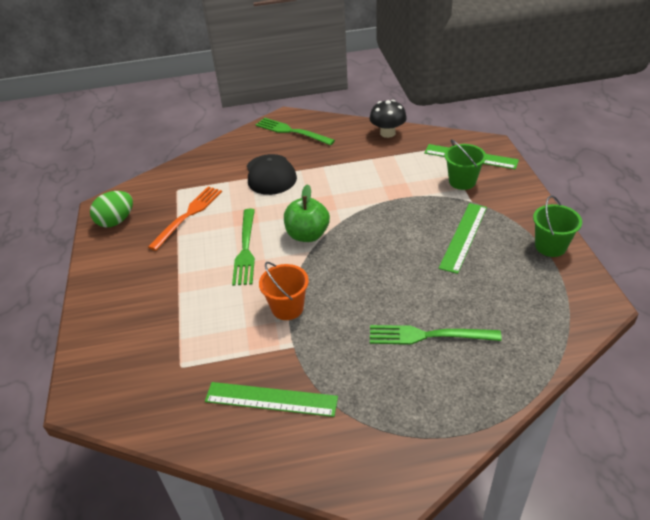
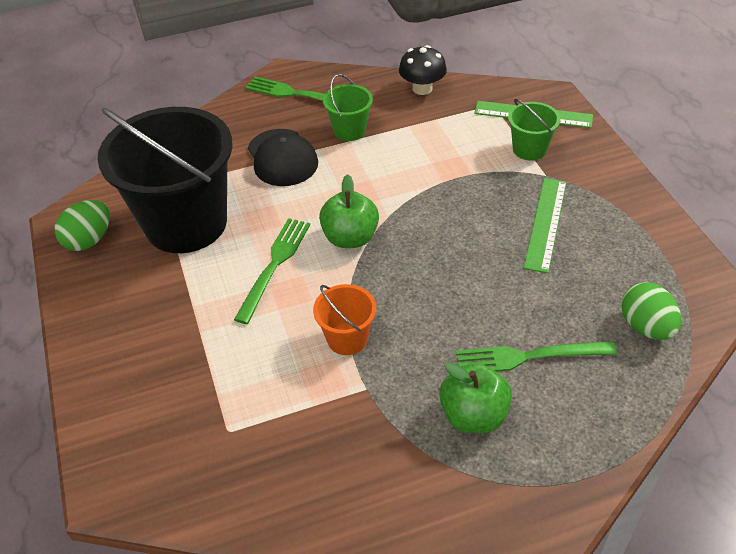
camera: 10 degrees left, 5 degrees up
orange fork [148,186,222,251] -> black bucket [97,107,233,253]
green ruler [205,382,338,417] -> none
green fork [232,208,255,286] -> green fork turned 150 degrees counterclockwise [234,218,310,324]
green bucket [533,195,582,257] -> green bucket moved to [323,74,373,141]
none -> green apple [439,362,512,433]
none -> green egg [621,282,681,340]

